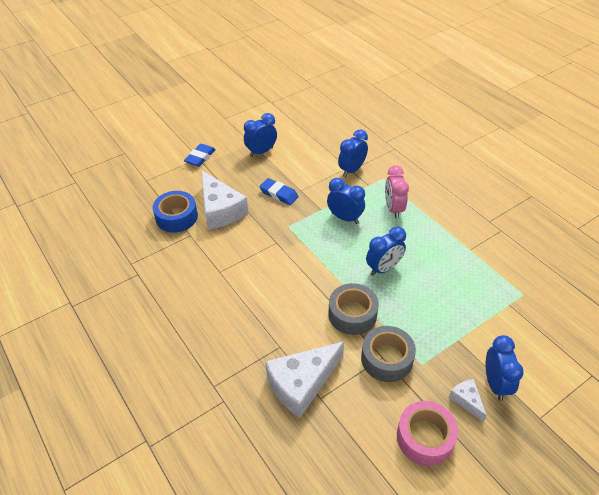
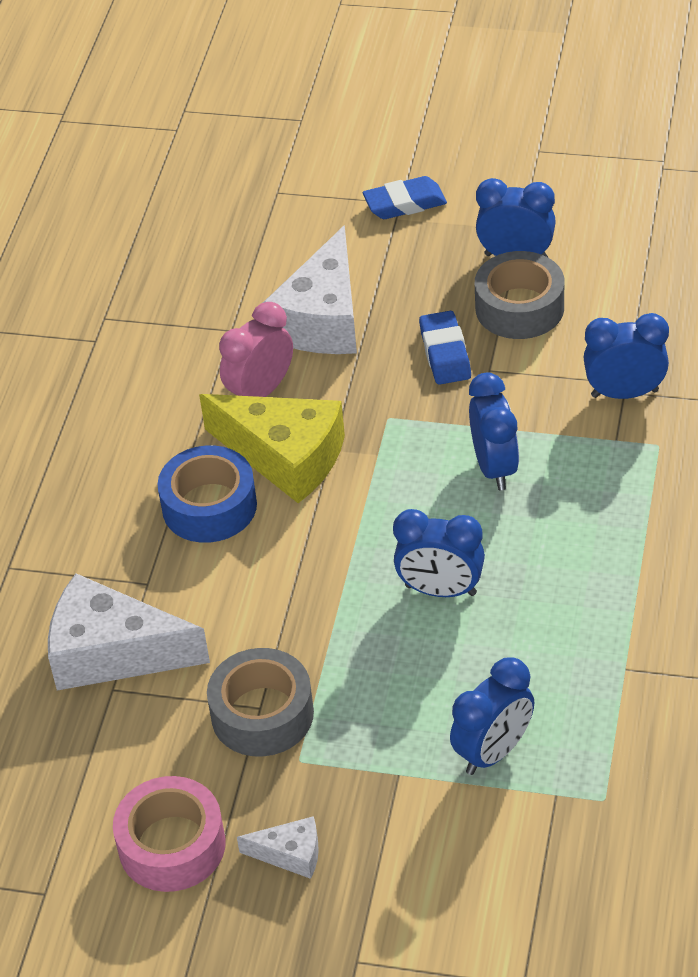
camera: 50 degrees right, 0 degrees up
blue tape [153,191,198,232] -> blue tape moved to [158,445,257,543]
grey tape [329,283,379,335] -> grey tape moved to [475,251,564,339]
pink clock [385,165,409,219] -> pink clock moved to [219,302,293,397]
white cheese [449,379,487,423] -> white cheese turned 75 degrees clockwise [237,816,319,879]
blue clock [486,335,524,401] -> blue clock moved to [450,657,534,775]
none -> yellow cheese [199,394,345,503]

